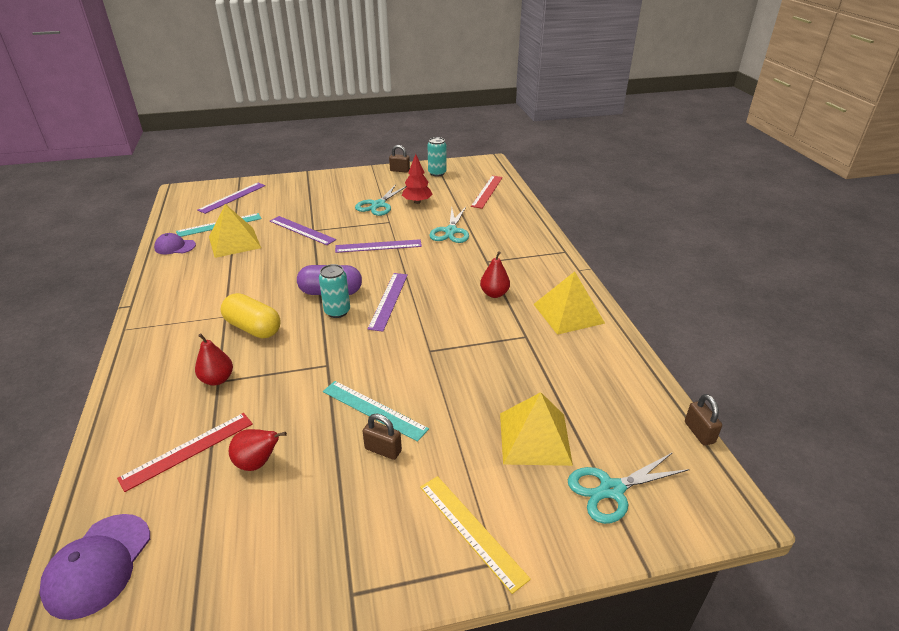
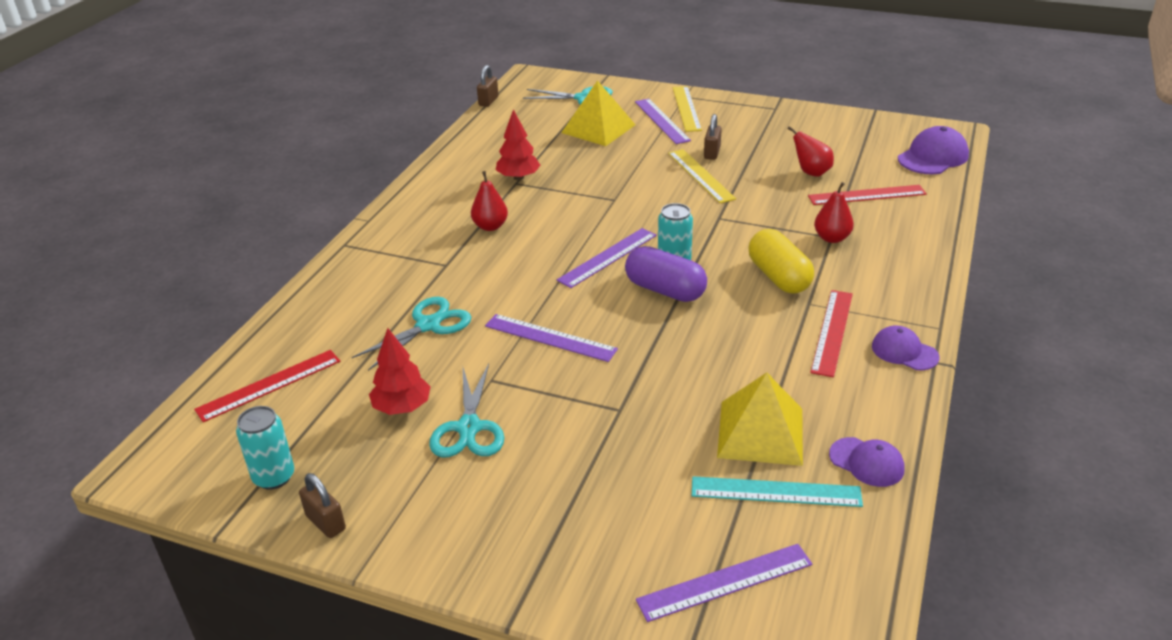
camera: 145 degrees left, 0 degrees up
purple ruler [270,216,336,245] -> purple ruler moved to [635,99,691,144]
turquoise ruler [323,381,429,442] -> yellow ruler [668,149,736,203]
turquoise scissors [355,184,407,216] -> turquoise scissors turned 120 degrees clockwise [429,364,505,457]
brown padlock [363,414,402,460] -> brown padlock turned 45 degrees clockwise [704,114,722,160]
yellow pyramid [534,271,605,335] -> none
none -> red tree [496,109,541,180]
none -> red ruler [810,290,853,377]
none -> purple cap [872,326,939,370]

